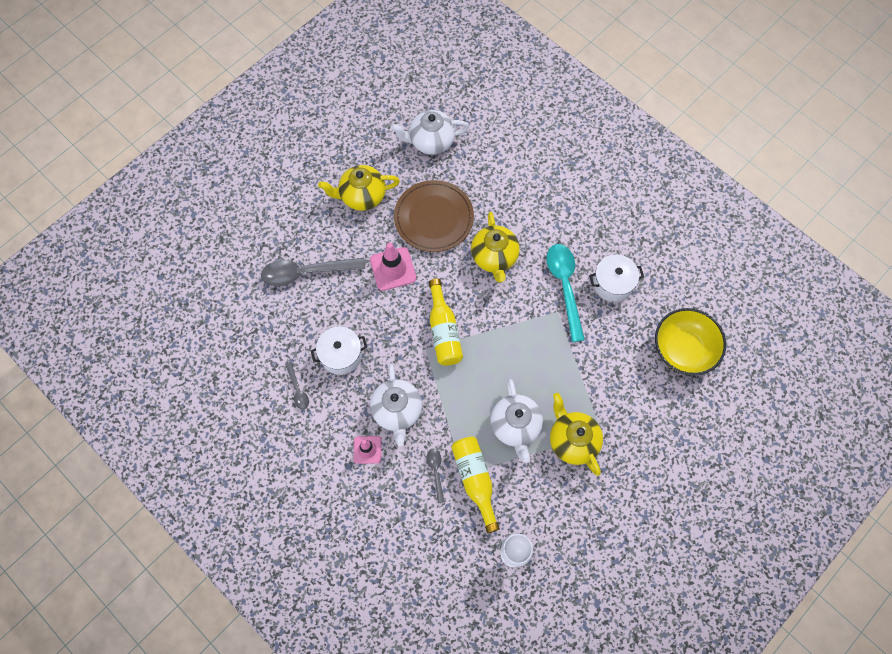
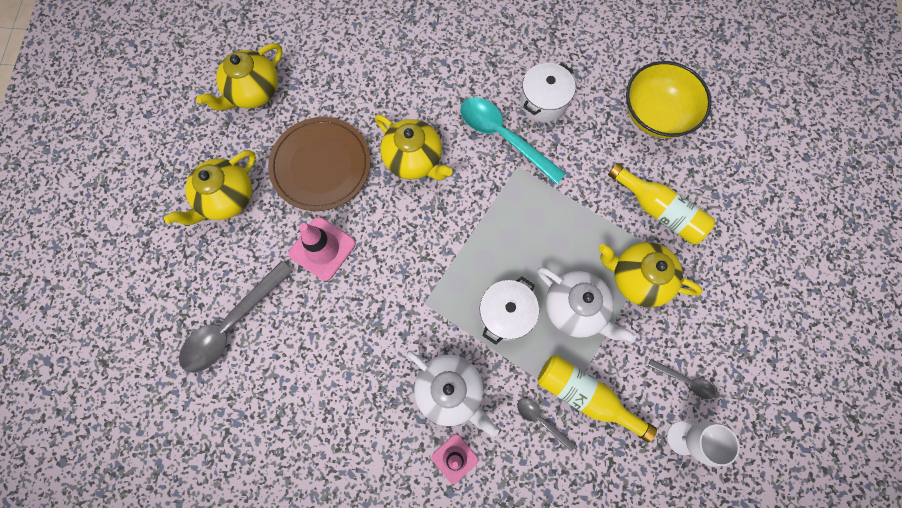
camera: 40 degrees left, 5 degrees up
grey spoon [285,362,309,410] -> grey spoon moved to [648,359,716,399]
white pot [311,327,367,375] -> white pot moved to [480,276,539,345]
white teapot [391,110,469,155] -> yellow teapot [196,43,283,111]
yellow bottle [429,279,463,366] -> yellow bottle moved to [608,163,715,245]

